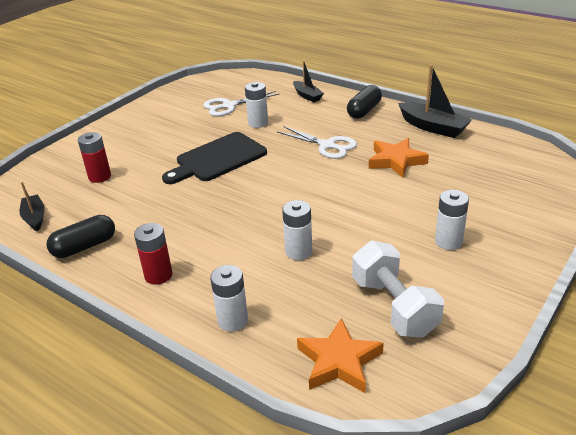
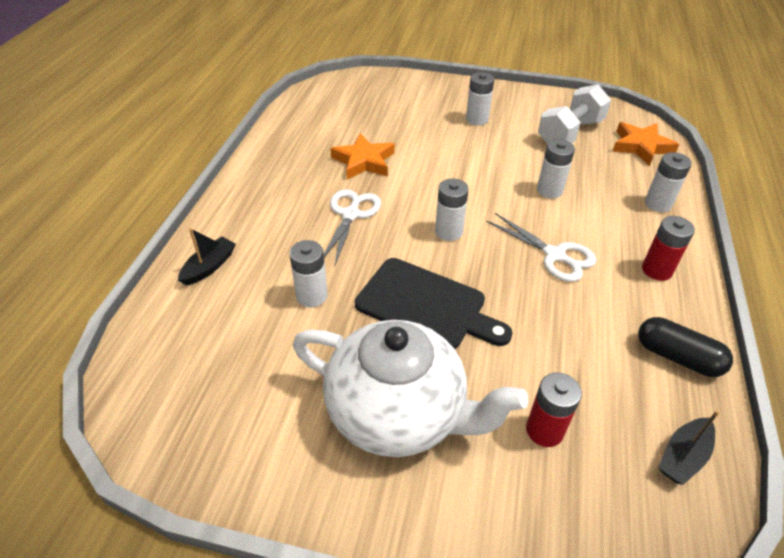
camera: 115 degrees left, 10 degrees up
white scissors [203,91,279,116] -> white scissors moved to [486,213,597,282]
black capsule [347,85,382,119] -> none
black boat [398,64,472,138] -> none
none -> white teapot [293,320,528,457]
none -> white battery [435,178,469,241]

